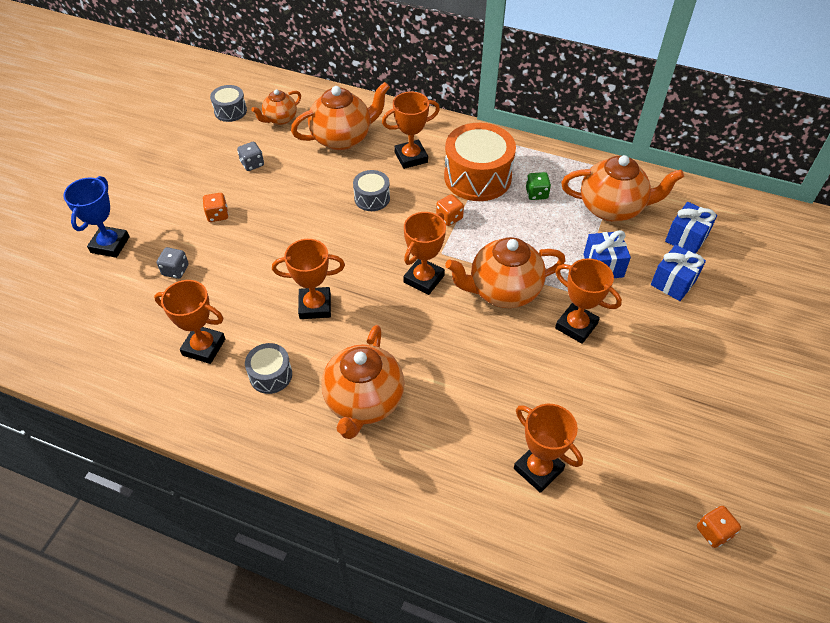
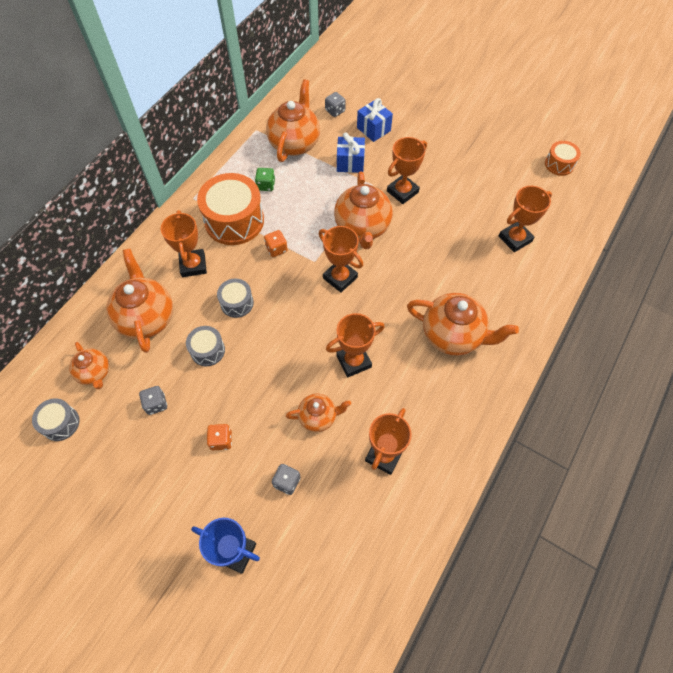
camera: 80 degrees left, 10 degrees up
grey drum [245,343,292,394] -> grey drum moved to [186,326,225,366]
orange trophy [272,239,345,319] -> orange trophy turned 60 degrees clockwise [326,313,385,377]
blue gift [665,202,717,253] -> grey dice [325,92,346,117]
orange dice [697,506,741,548] -> orange drum [545,141,581,176]
none -> orange teapot [286,393,351,432]

